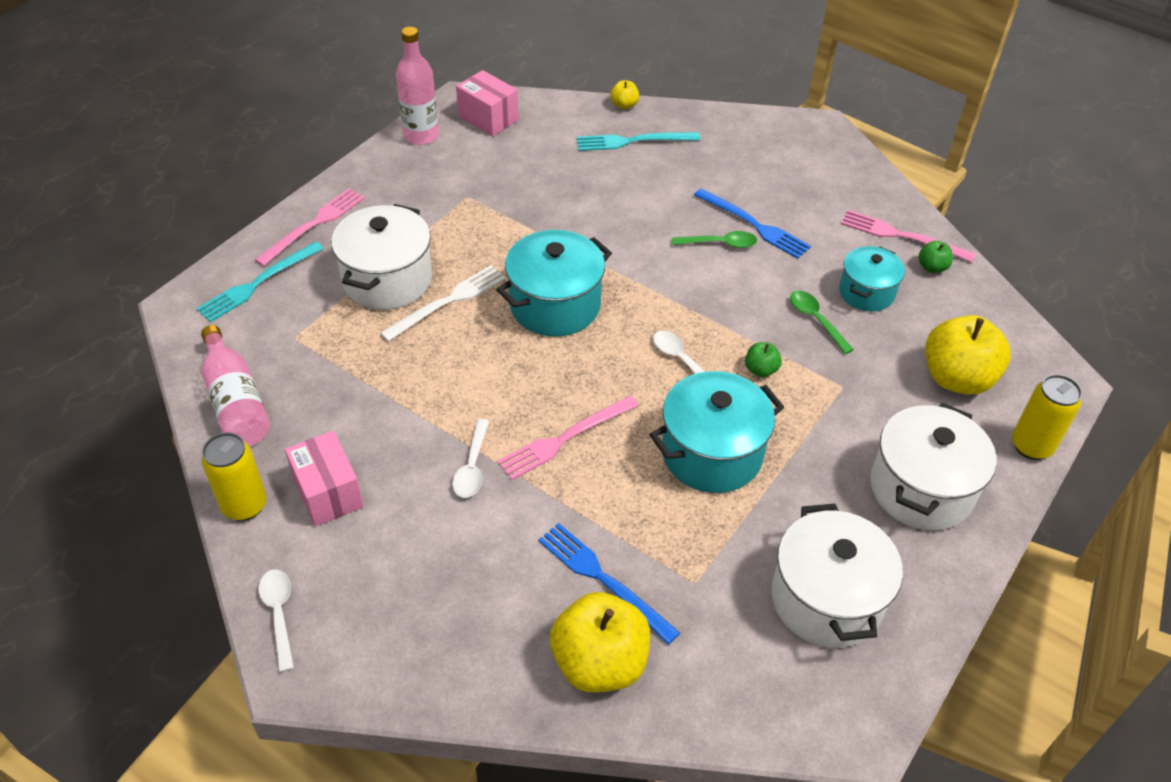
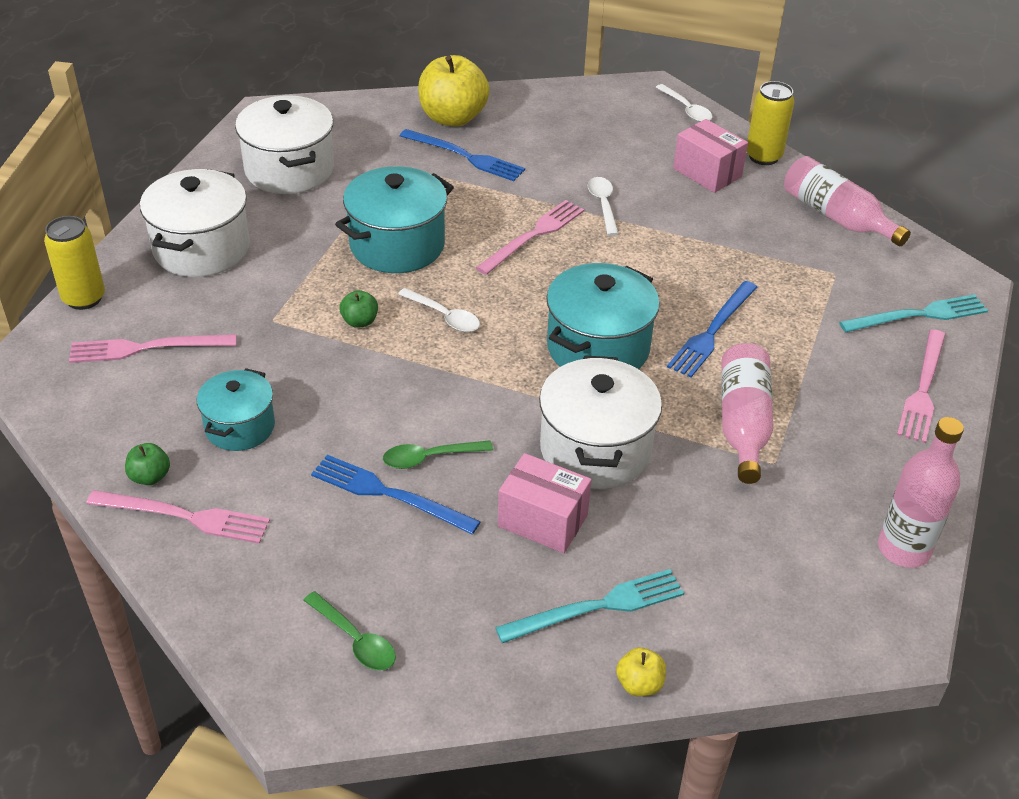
camera: 165 degrees right, 5 degrees down
turquoise fork [196,242,324,322] -> turquoise fork turned 45 degrees clockwise [839,294,988,333]
white pot [331,204,432,310] -> white pot moved to [539,355,662,489]
white fork [380,265,506,341] -> blue fork [667,281,758,378]
pink box [456,70,519,136] -> pink box moved to [498,453,592,553]
green spoon [790,291,854,354] -> green spoon moved to [303,591,396,671]
yellow apple [926,315,1011,395] -> pink fork [69,334,237,363]
none -> pink bottle [721,343,773,484]

